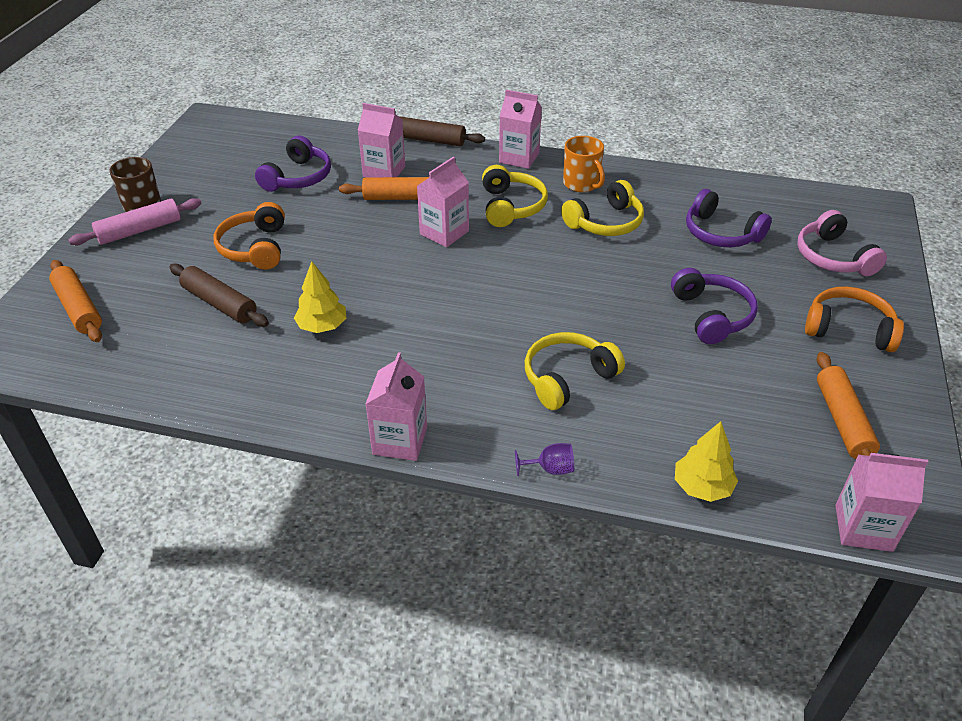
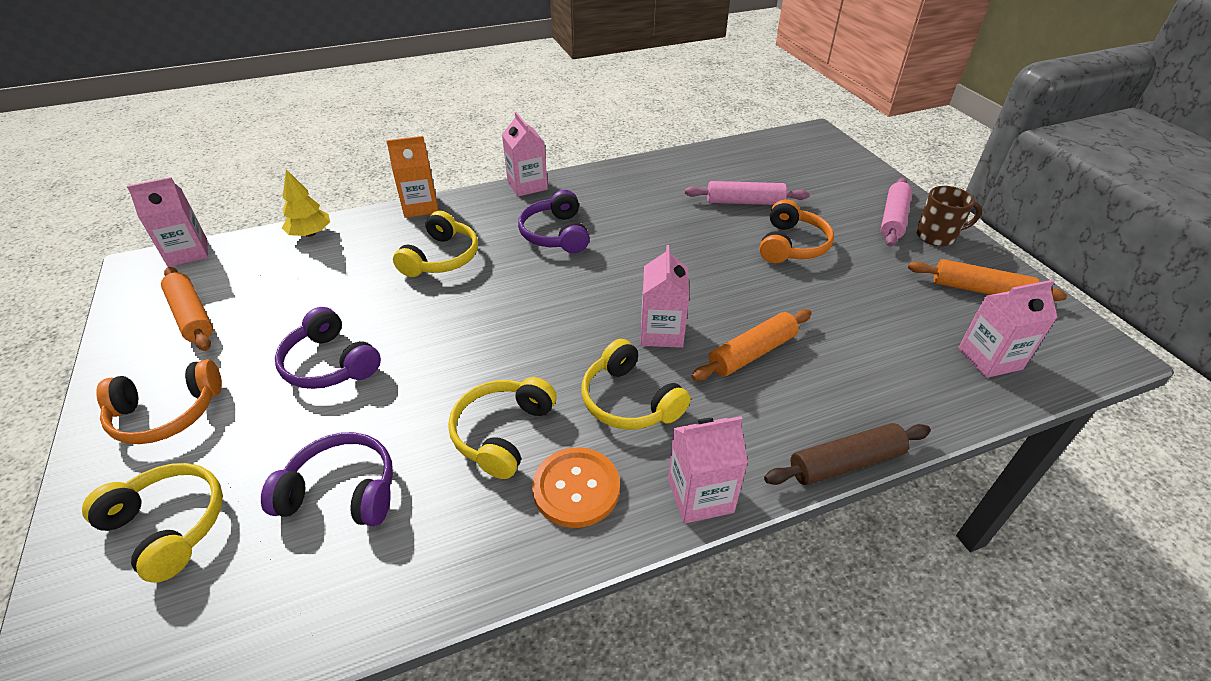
camera: 145 degrees right, 0 degrees up
orange rolling pin [49,260,102,342] -> orange rolling pin moved to [908,259,1067,301]
brown rolling pin [169,263,269,327] -> pink rolling pin [685,181,809,205]
orange headphones [214,202,285,270] -> orange headphones turned 60 degrees clockwise [759,199,834,263]
purple headphones [255,136,331,192] -> purple headphones moved to [518,190,590,253]
yellow tree [294,261,346,333] -> none
pink carton [358,103,405,177] -> pink carton moved to [958,280,1057,378]
purple goblet [515,443,574,476] -> orange carton [386,136,438,218]
orange mug [563,136,605,192] -> orange button [532,447,620,528]
pink headphones [797,210,887,276] -> yellow headphones [82,463,223,583]

